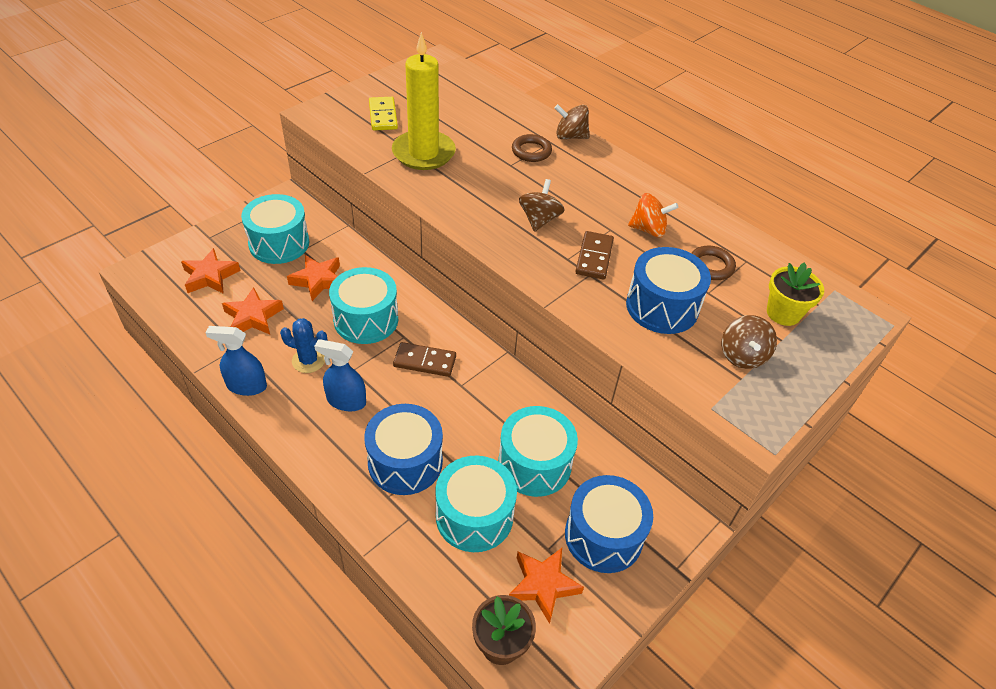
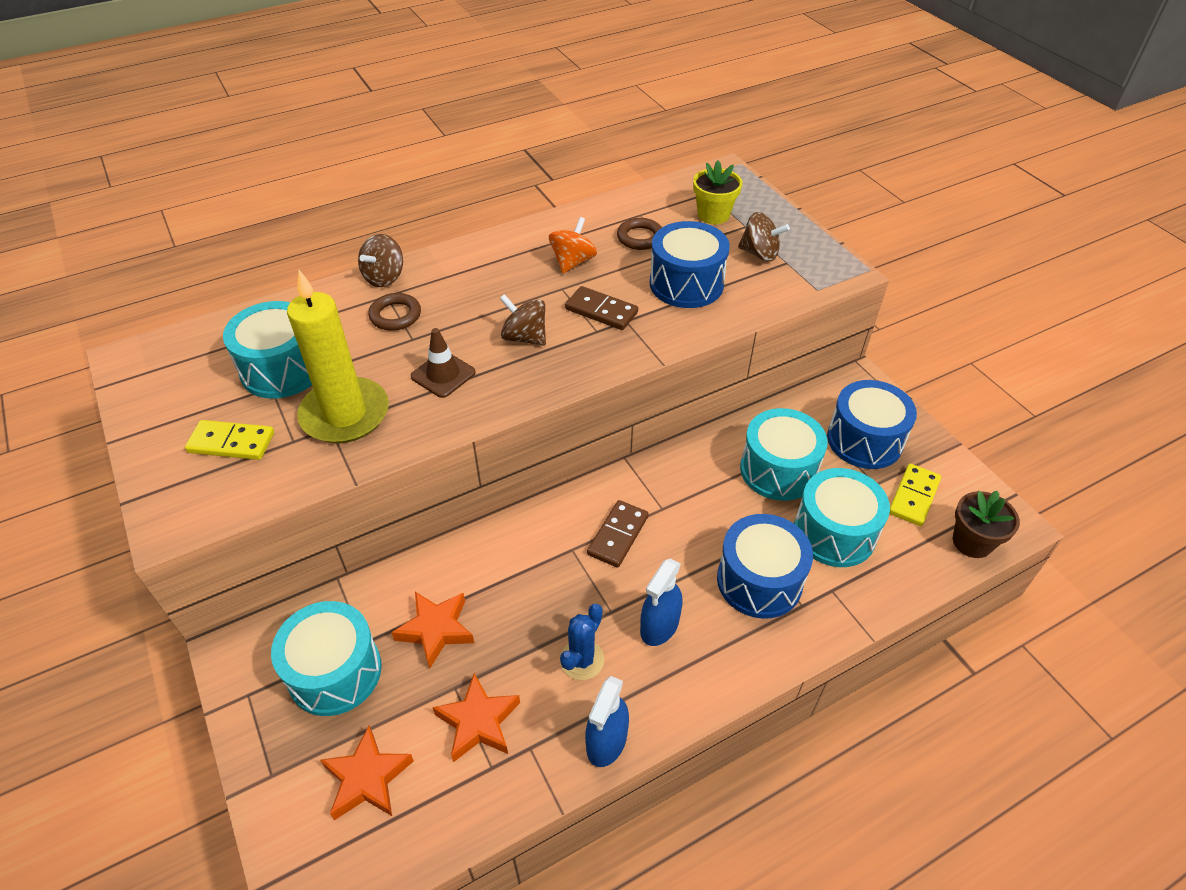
camera: 70 degrees left, 0 degrees up
turquoise drum [329,267,398,344] -> turquoise drum moved to [223,301,312,399]
orange star [509,548,584,624] -> yellow domino [889,464,941,526]
none -> brown traffic cone [411,328,476,398]

